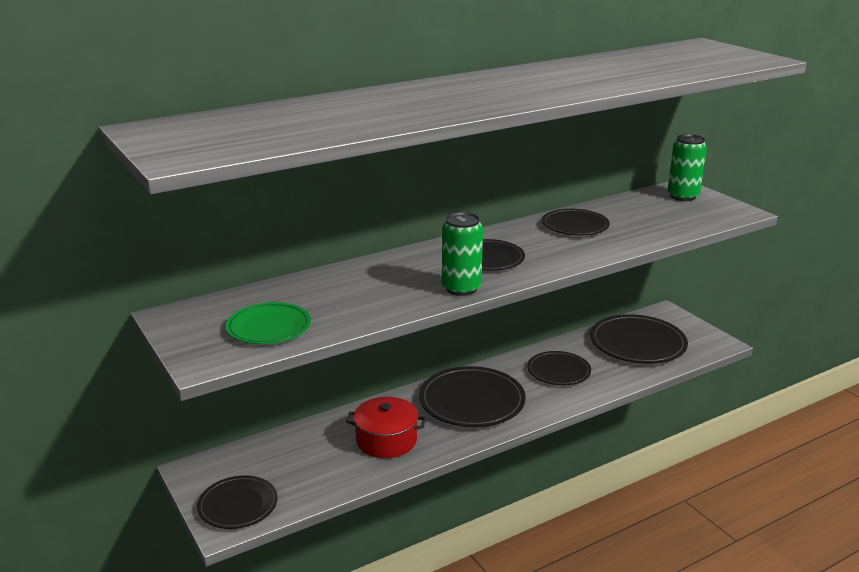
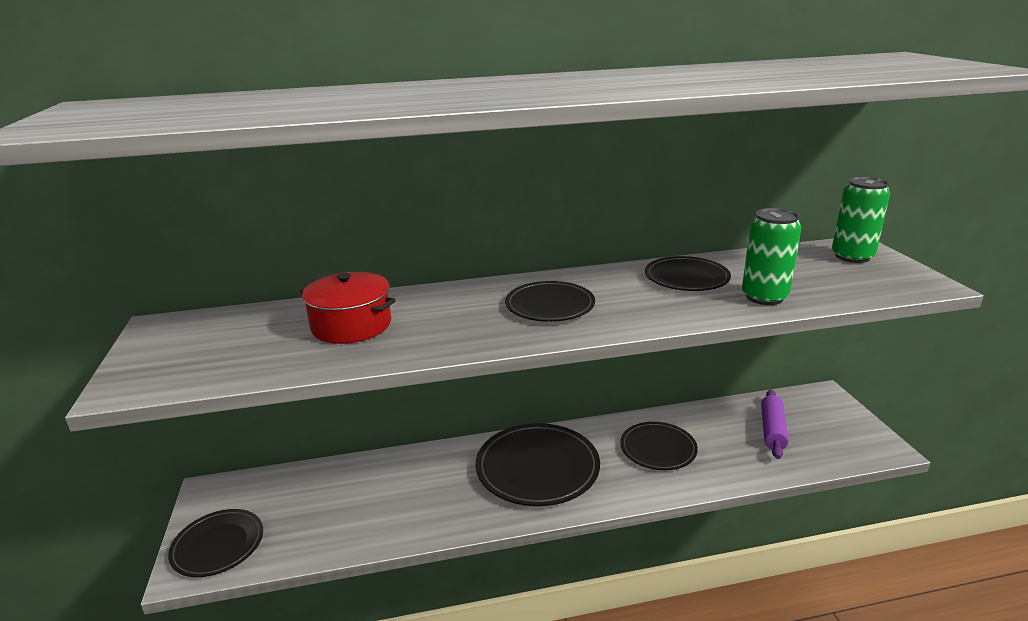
camera: 20 degrees right, 0 degrees up
green plate [225,302,311,344] -> none
red pot [346,397,426,458] -> red pot moved to [300,272,396,344]
green can [442,212,483,296] -> green can moved to [742,208,802,305]
black plate [590,314,688,364] -> purple rolling pin [761,389,788,459]

